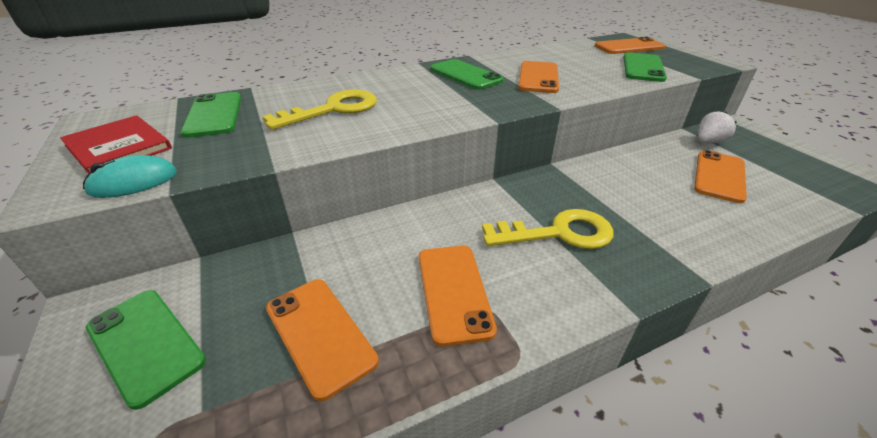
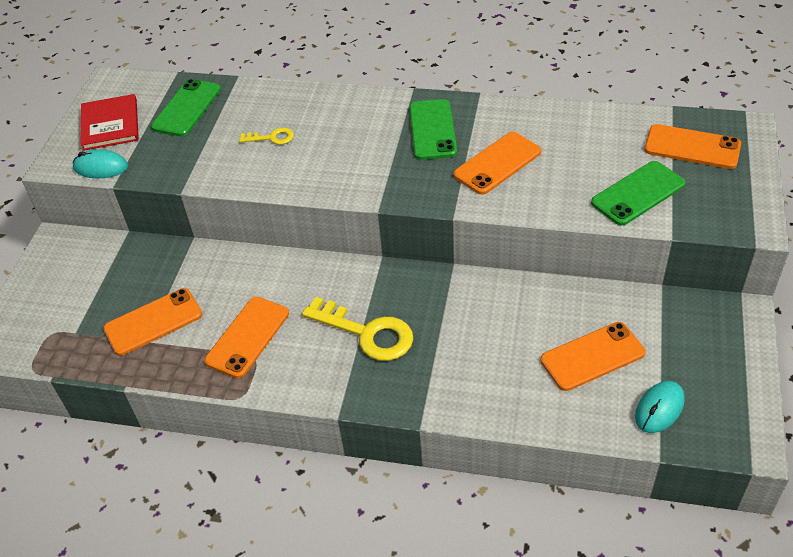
camera: 40 degrees right, 10 degrees up
green phone [86,290,206,410] -> none
yellow key [262,90,377,130] -> yellow key [239,127,294,145], size x0.51
orange phone [266,279,379,401] -> orange phone turned 60 degrees clockwise [103,288,202,356]
white strawberry [698,111,737,143] -> none
none -> turquoise mouse [635,381,685,433]

